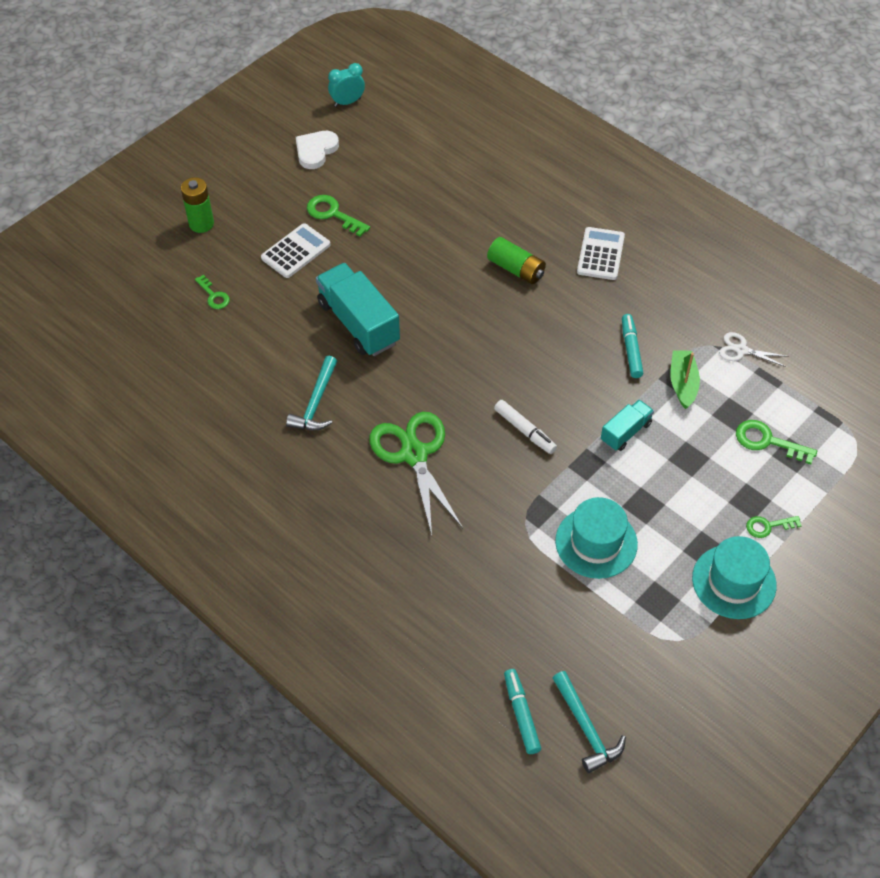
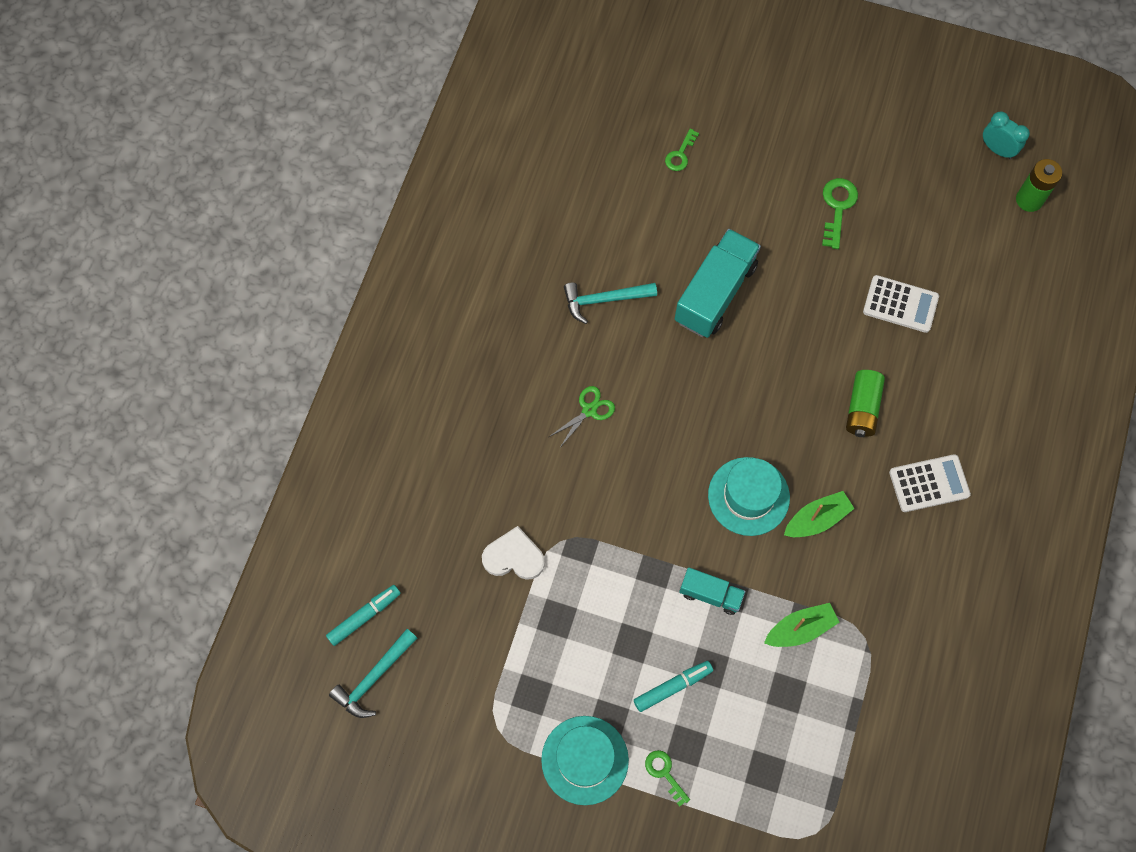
camera: 65 degrees right, 15 degrees up
green battery [181,177,214,233] -> green battery moved to [1016,159,1062,212]
white calculator [261,223,330,278] -> white calculator moved to [863,275,939,333]
white heart [296,131,339,169] -> white heart moved to [482,526,545,580]
green scissors [369,412,463,536] -> green scissors [549,386,615,446], size x0.50
white marker [494,400,557,454] -> none
turquoise hat [555,497,638,579] -> turquoise hat moved to [708,457,790,536]
turquoise marker [622,314,643,378] -> turquoise marker moved to [634,661,713,712]
white scissors [719,332,789,367] -> none
green key [736,420,817,464] -> none
none -> green boat [784,491,855,537]

